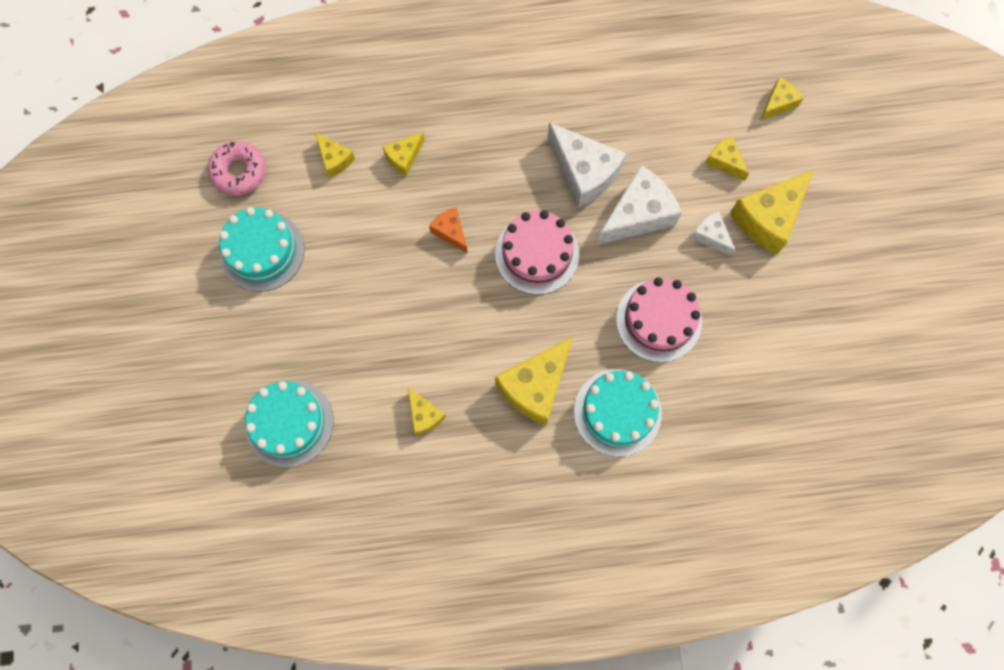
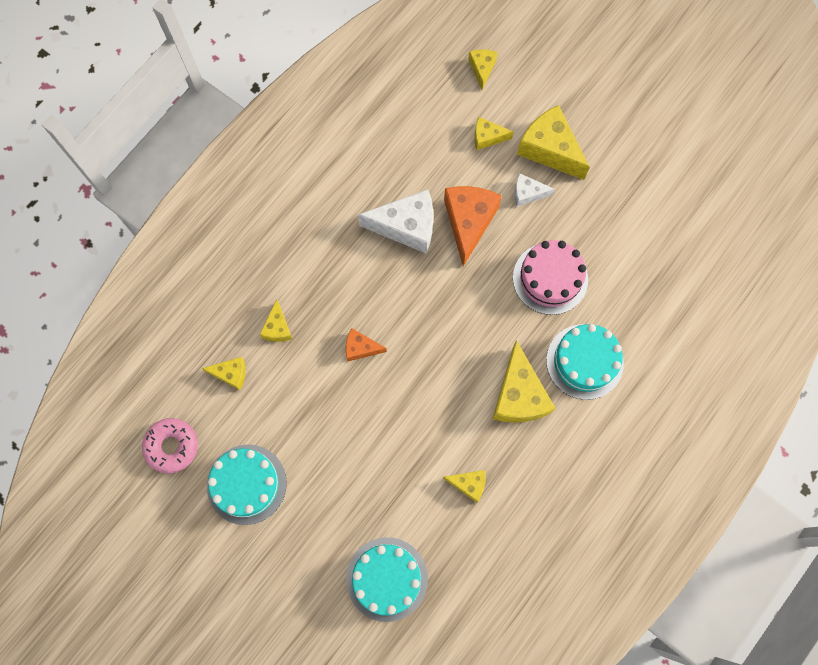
camera: 45 degrees left, 0 degrees up
pink cake [495,210,579,295] -> none
white cheese [597,165,682,245] -> orange cheese [444,186,502,267]
yellow cheese [730,170,814,254] -> yellow cheese turned 135 degrees clockwise [517,105,590,180]

